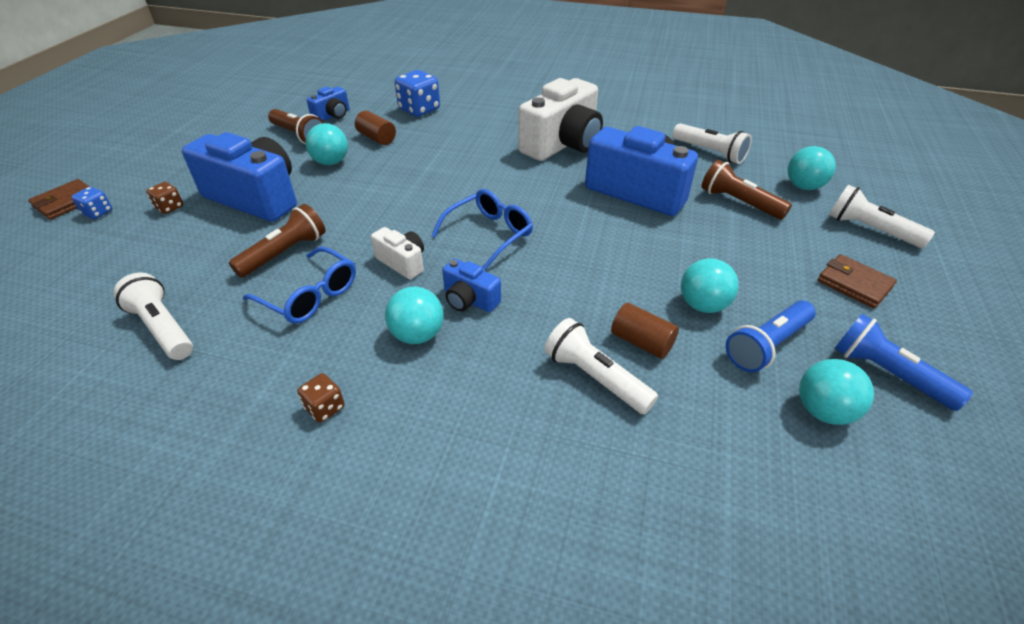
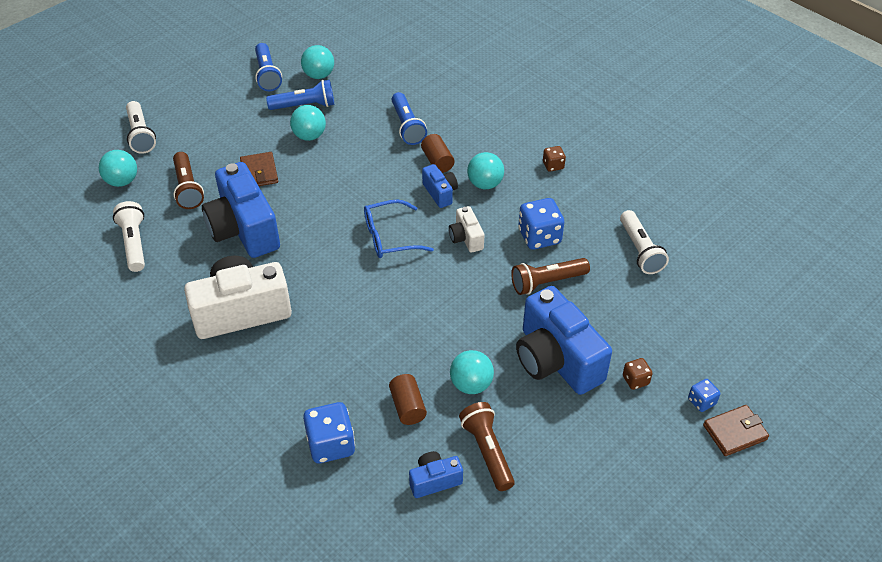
camera: 150 degrees left, 5 degrees up
blue glasses [243,247,356,324] -> blue dice [518,198,564,250]
white flashlight [544,318,658,415] -> blue flashlight [392,92,427,145]
brown cylinder [611,303,679,359] -> brown cylinder moved to [421,134,454,173]
brown wallet [818,254,897,308] -> brown wallet moved to [240,152,278,186]

